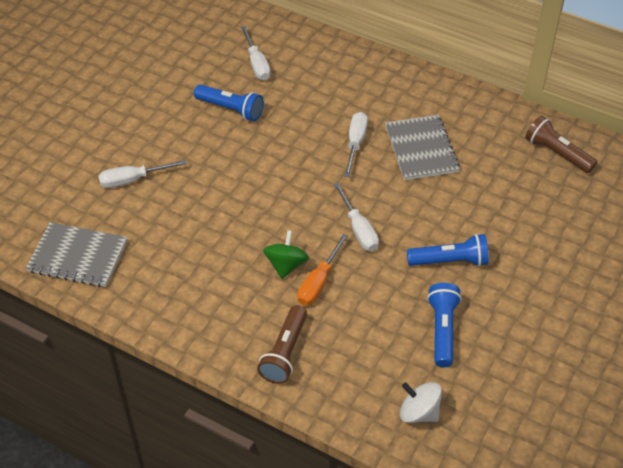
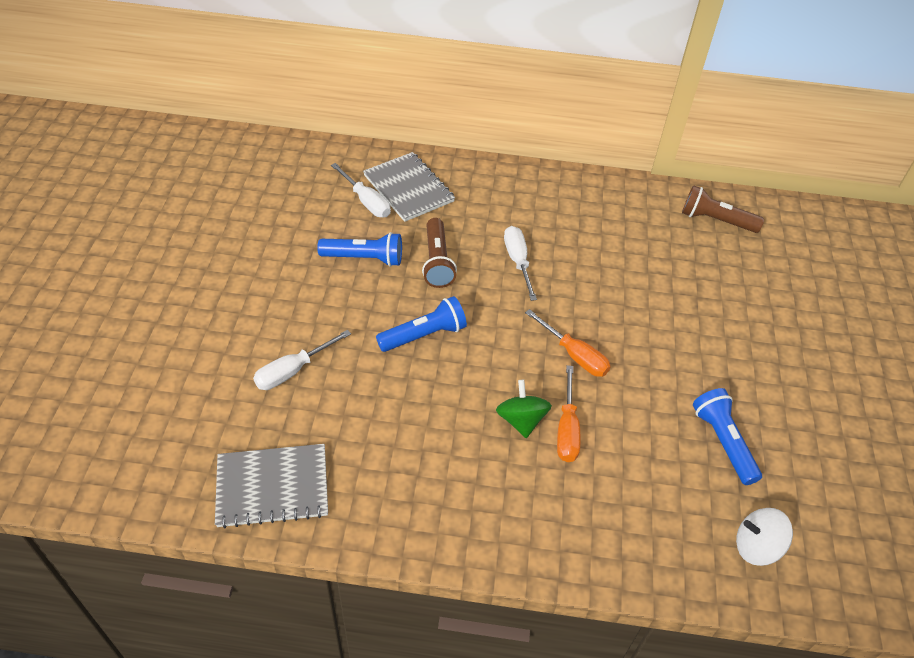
camera: 25 degrees left, 0 degrees up
brown flashlight [257,305,307,384] -> brown flashlight moved to [422,218,457,288]
white screwdriver [333,182,379,251] -> orange screwdriver [525,309,611,377]
grey notebook [385,115,460,180] -> grey notebook moved to [363,152,455,222]
blue flashlight [407,234,489,266] -> blue flashlight moved to [376,296,467,352]

